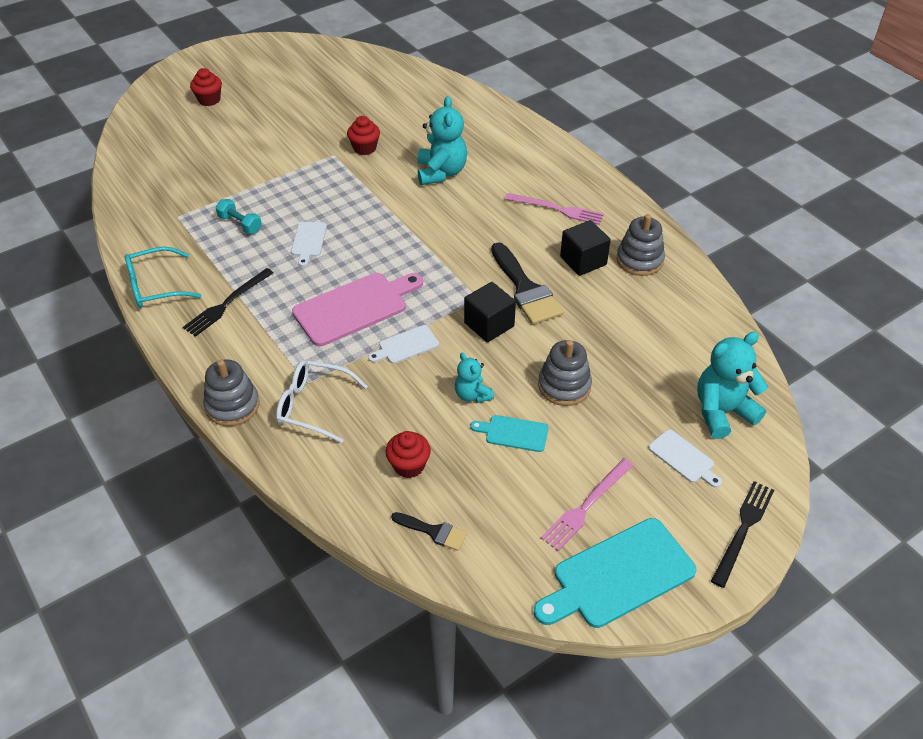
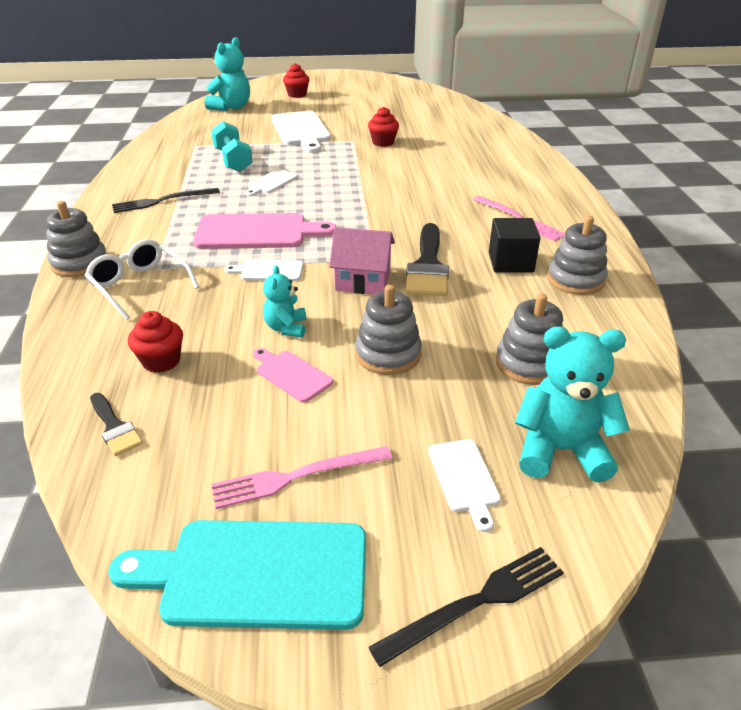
camera: 30 degrees right, 10 degrees down
turquoise glasses [125,247,201,308] -> none
turquoise dumbbell [215,199,262,234] -> turquoise dumbbell [211,121,252,172], size x1.52
turquoise teddy bear [417,96,467,185] -> turquoise teddy bear moved to [205,37,250,111]
black cube [464,282,516,342] -> pink house [329,227,395,294]
turquoise cutting board [470,415,549,452] -> pink cutting board [253,348,333,403]
none -> white cutting board [271,111,331,153]
none -> grey stacking toy [496,293,563,385]

